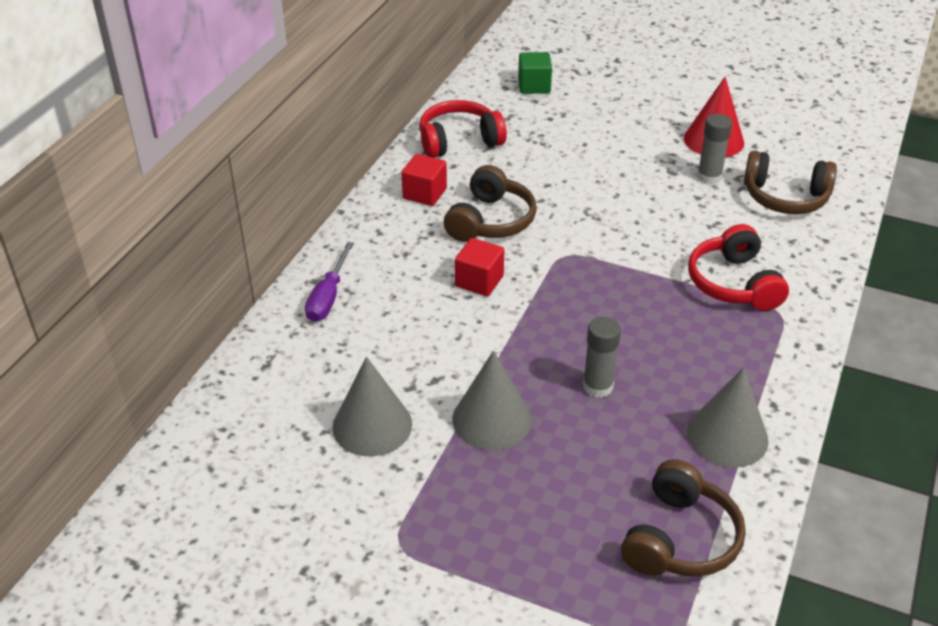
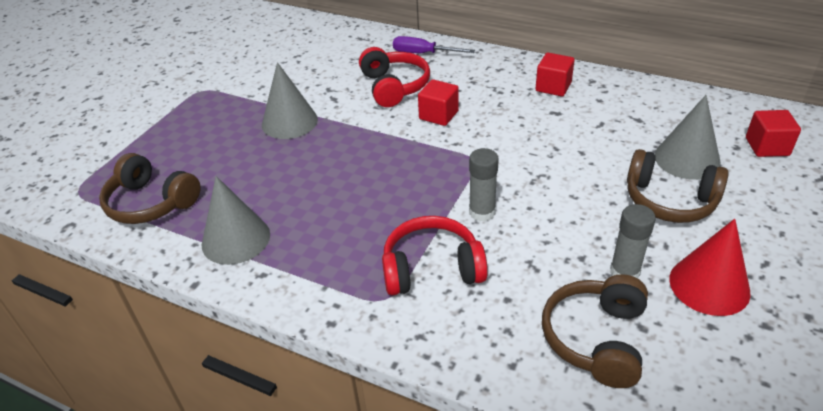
camera: 95 degrees right, 0 degrees up
grey cone [332,357,412,456] -> grey cone moved to [655,95,721,180]
red headphones [419,100,507,158] -> red headphones moved to [359,47,430,107]
brown headphones [444,165,536,242] -> brown headphones moved to [627,149,729,223]
green cube [518,52,552,94] -> red cube [746,110,801,157]
grey glue stick [583,317,621,398] -> grey glue stick moved to [469,148,499,222]

